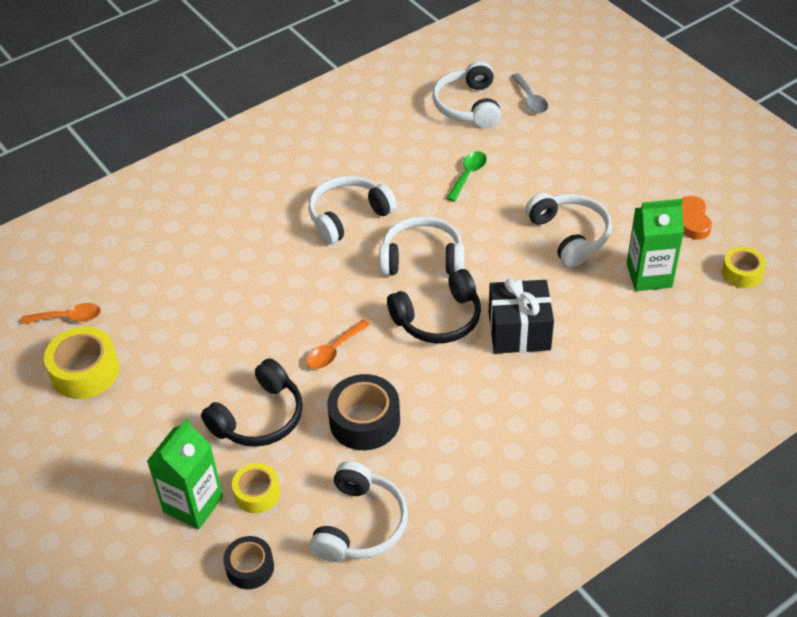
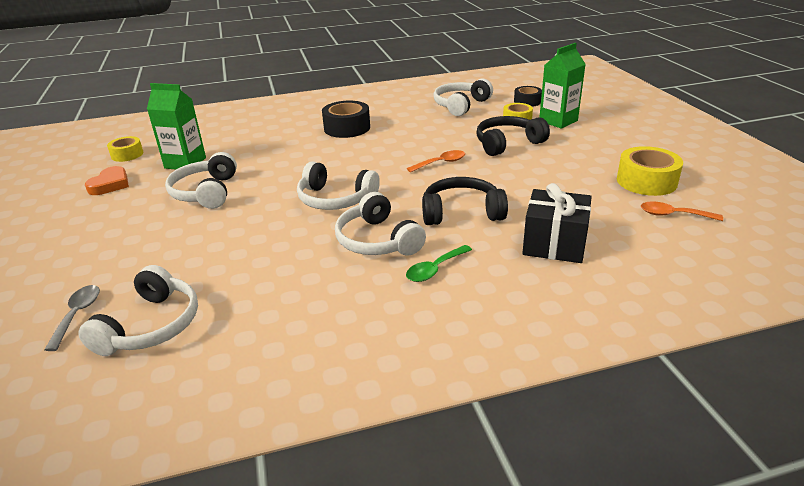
camera: 160 degrees left, 15 degrees down
white headphones [308,176,397,244] -> white headphones turned 75 degrees clockwise [335,192,426,255]
black tape [327,374,400,450] -> black tape moved to [322,101,370,138]
black headphones [387,269,481,343] -> black headphones moved to [422,177,508,225]
green spoon [446,151,487,202] -> green spoon moved to [406,245,472,282]
black gift [489,279,554,354] -> black gift moved to [522,183,592,263]

